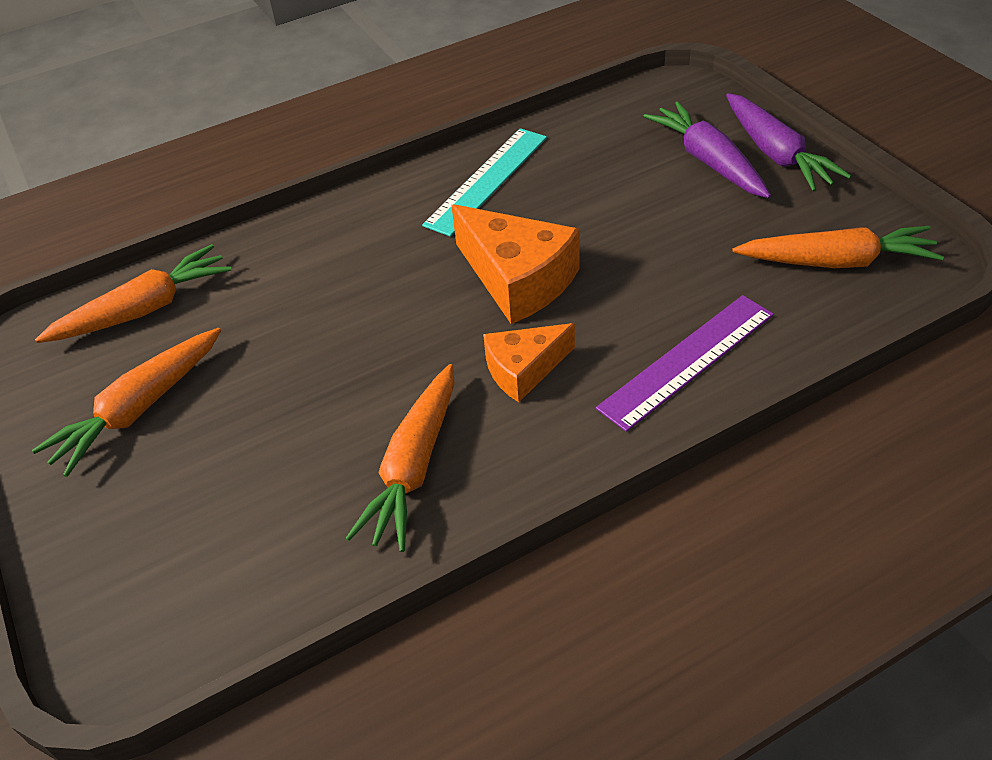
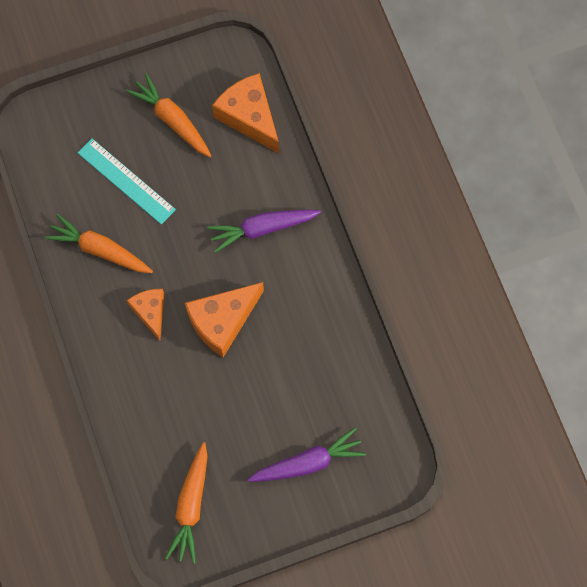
camera: 95 degrees right, 25 degrees up
orange carrot [35,244,232,343] -> orange cheese [212,73,279,153]
turquoise ruler [422,128,547,237] -> turquoise ruler moved to [78,138,176,225]
purple ruler [596,295,774,432] -> none
purple carrot [726,93,851,192] -> purple carrot moved to [207,210,321,253]

